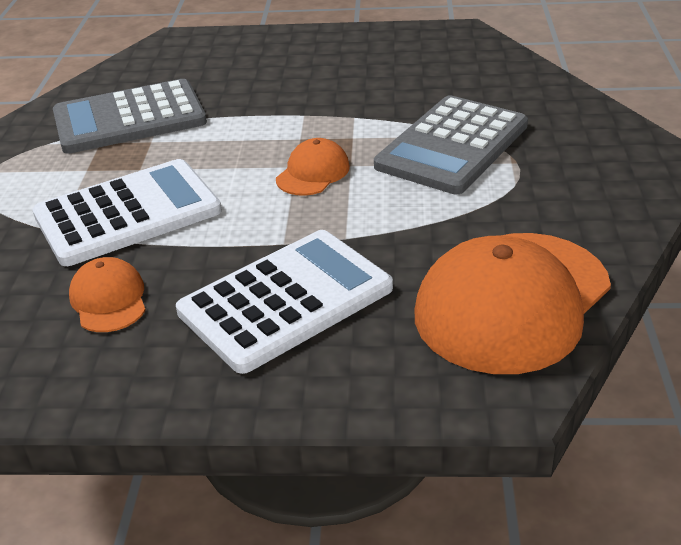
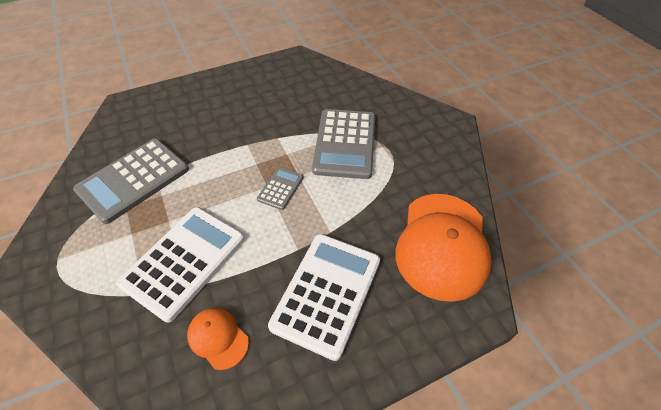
camera: 30 degrees left, 15 degrees up
orange cap [276,138,350,196] -> grey calculator [257,167,304,210]

